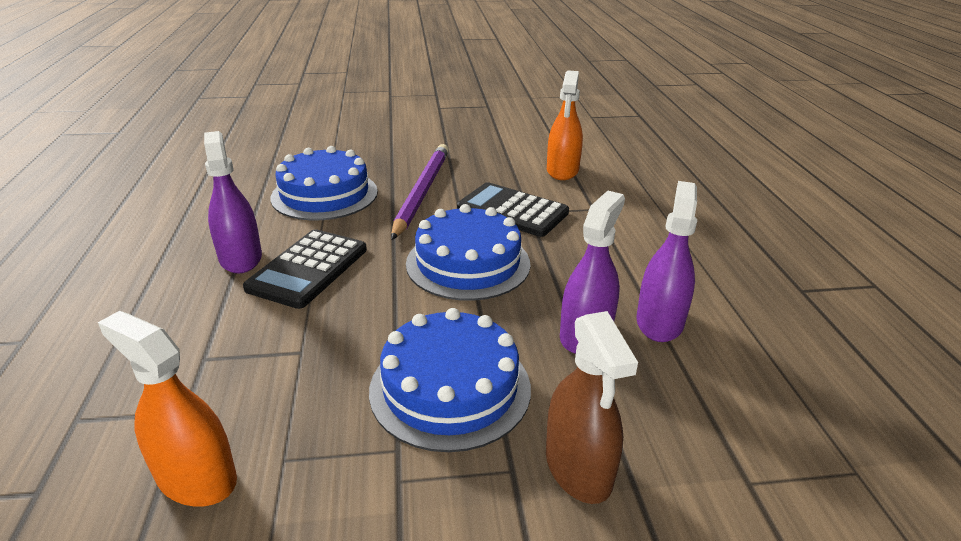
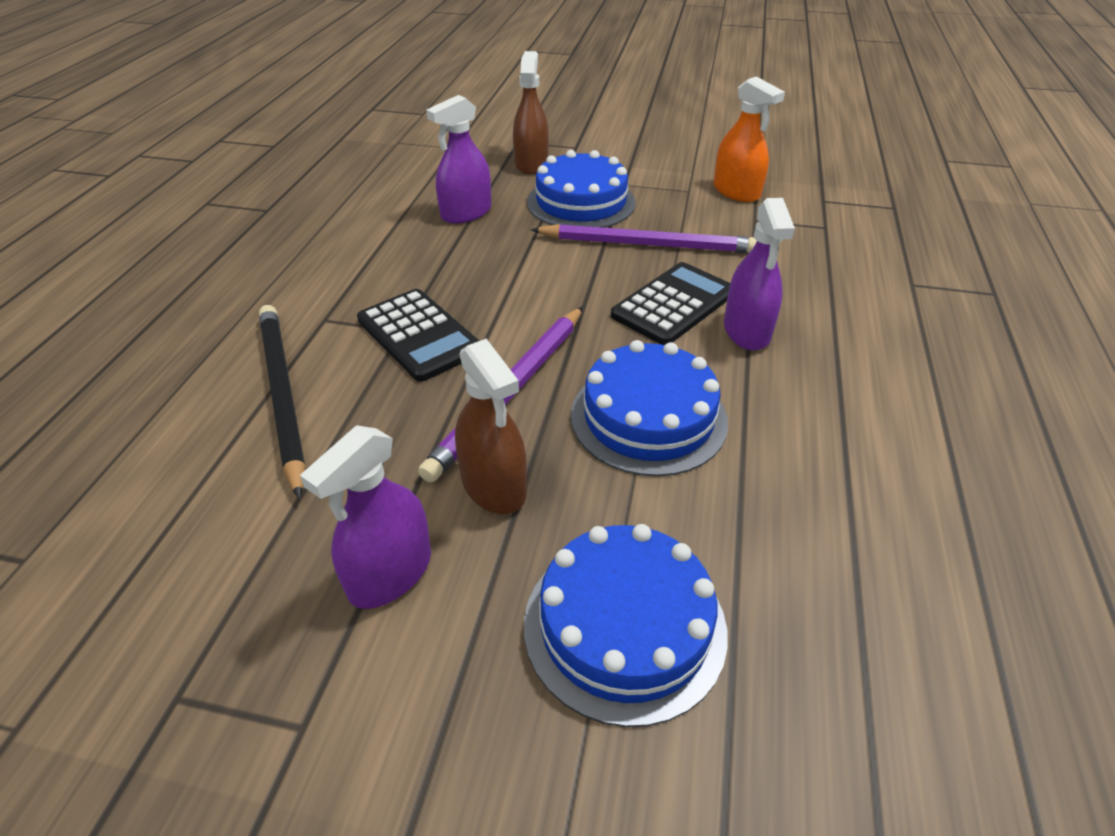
camera: 160 degrees left, 10 degrees up
blue cake [406,204,530,301] -> blue cake moved to [524,524,728,727]
orange spray bottle [547,70,583,180] -> black pencil [259,305,306,499]
purple spray bottle [637,181,697,342] -> purple spray bottle moved to [300,425,431,609]
none -> brown spray bottle [455,339,527,514]
none -> purple pencil [531,224,757,253]

